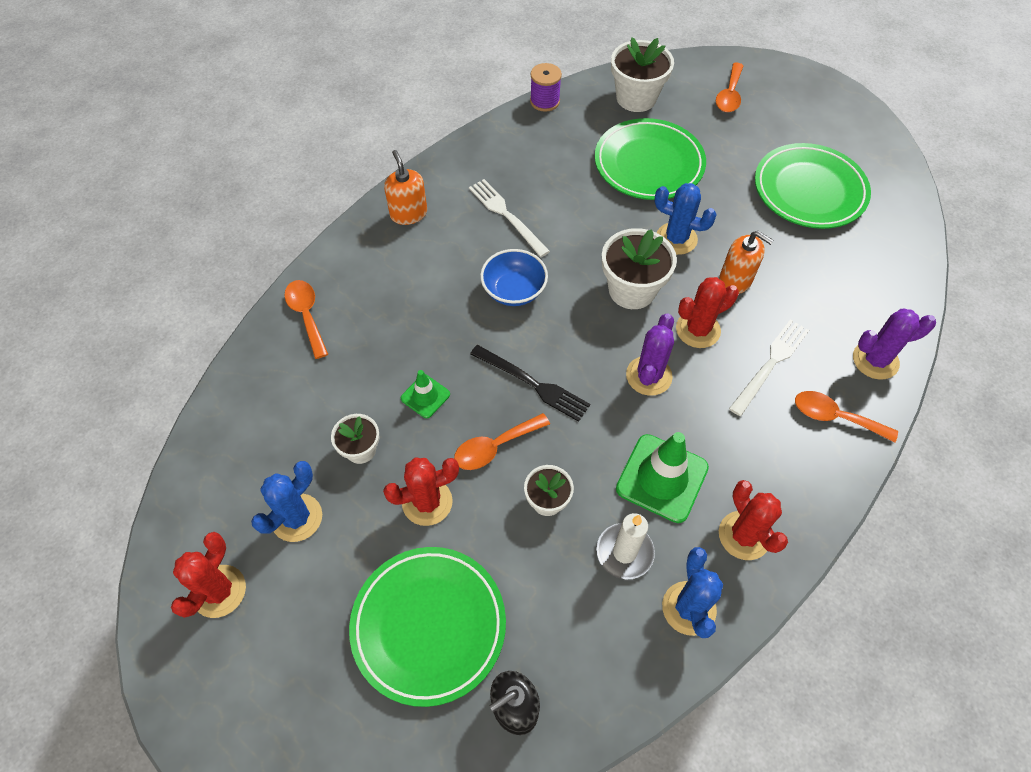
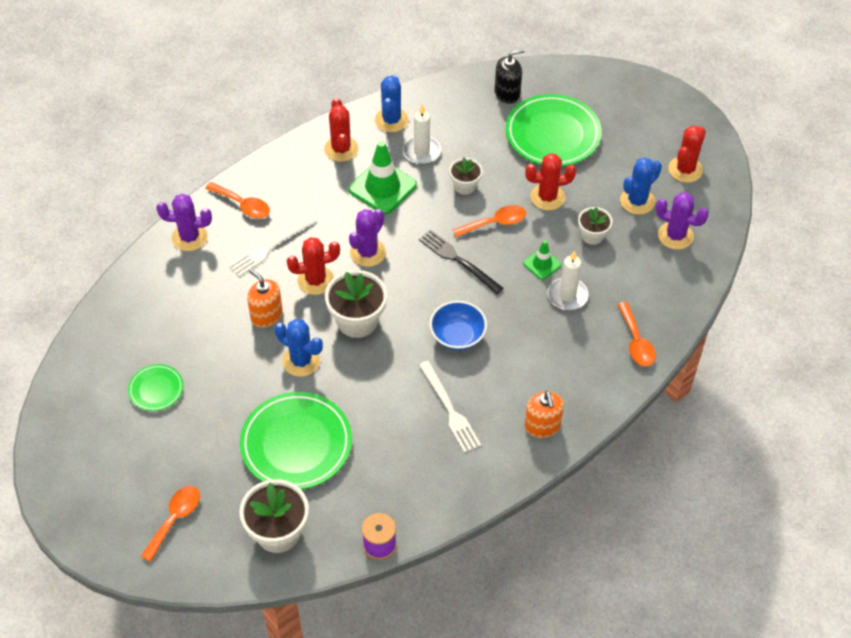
camera: 170 degrees left, 5 degrees down
green plate [755,143,871,229] -> green plate [128,364,184,411], size x0.51
none -> white candle [548,250,589,310]
none -> purple cactus [656,192,709,250]

